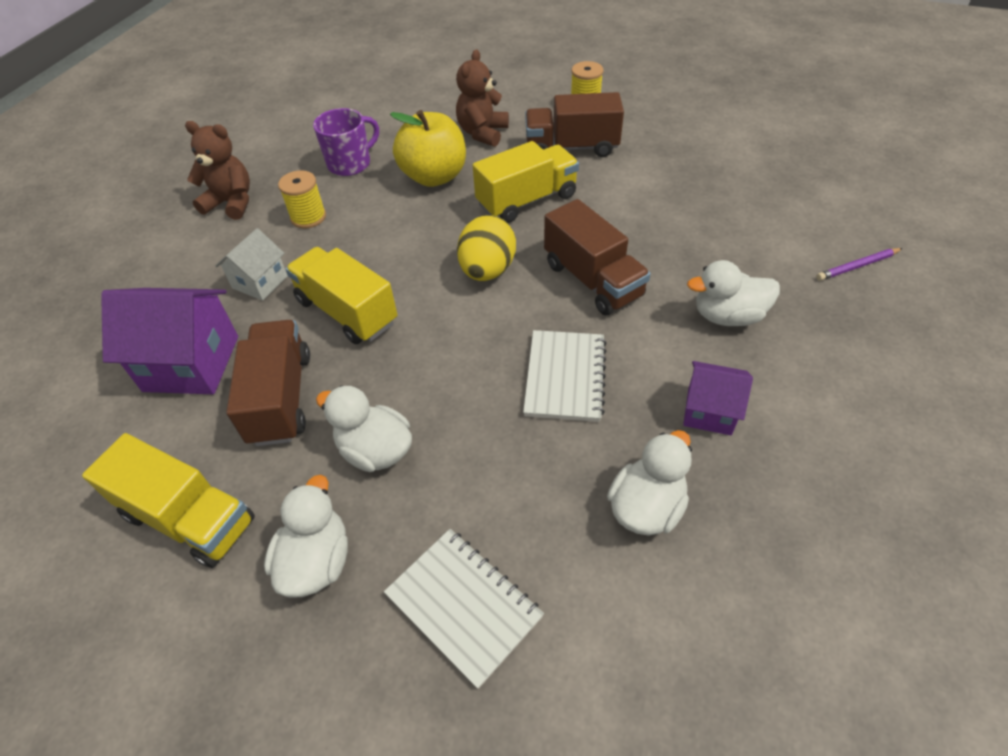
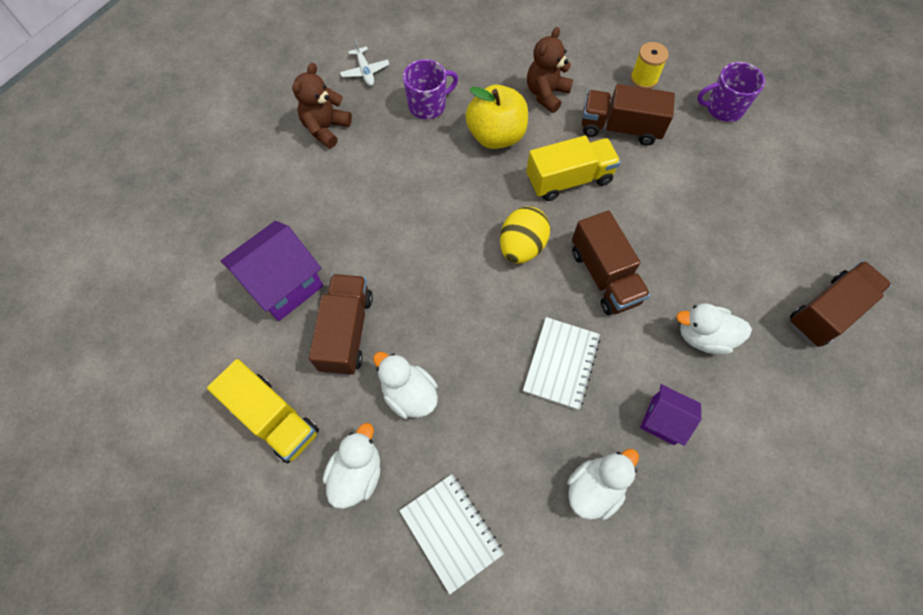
camera: 10 degrees right, 15 degrees up
purple house [101,288,238,394] -> purple house turned 60 degrees counterclockwise [221,221,323,321]
brown teddy bear [185,121,250,220] -> brown teddy bear turned 90 degrees counterclockwise [292,63,352,148]
white house [216,228,288,301] -> none
yellow spool [278,170,326,229] -> none
yellow truck [285,247,397,344] -> none
purple pencil [816,248,903,281] -> brown truck [790,261,892,347]
none -> white plane [340,39,389,86]
none -> purple mug [697,62,765,122]

